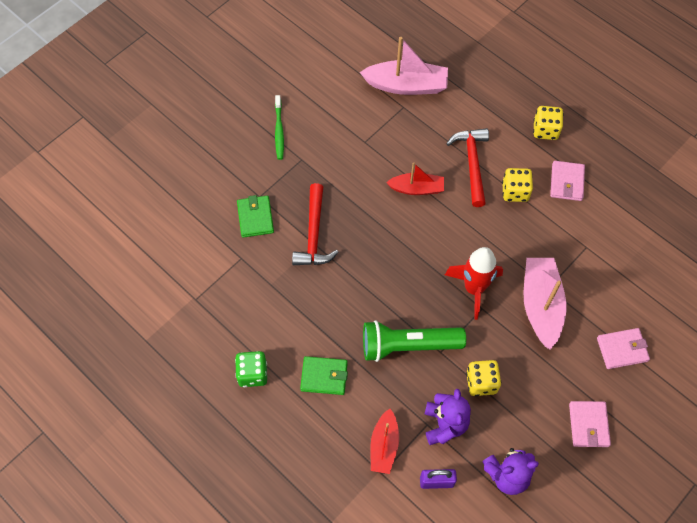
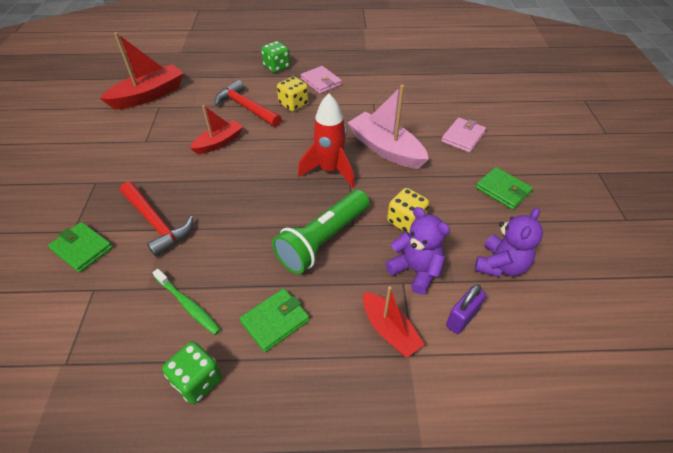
camera: 45 degrees left, 15 degrees down
green toothbrush [275,95,284,160] -> green toothbrush moved to [152,269,221,335]
pink boat [360,37,448,95] -> red boat [100,32,184,110]
yellow dice [533,106,563,140] -> green dice [261,41,290,73]
pink wallet [569,401,611,447] -> green wallet [476,167,533,210]

